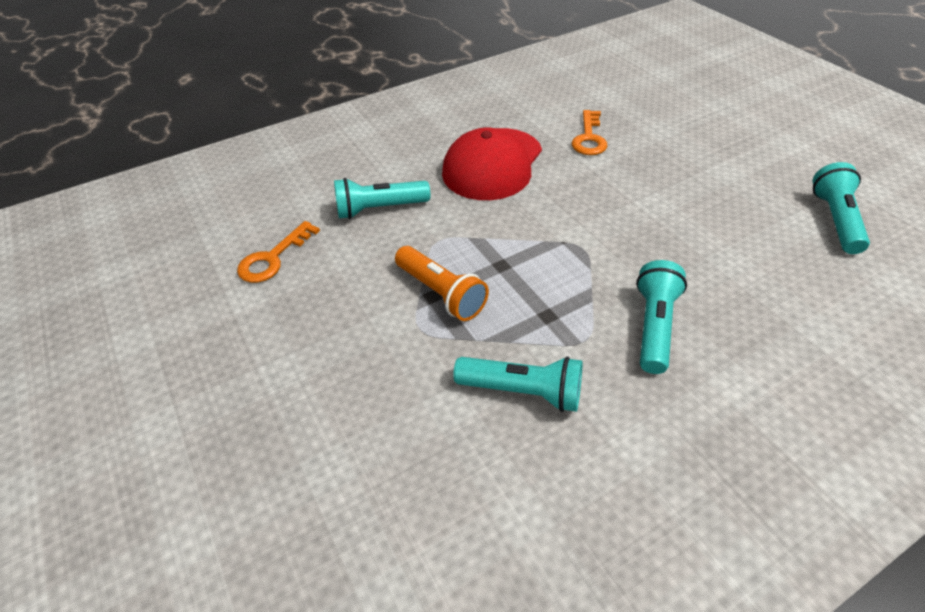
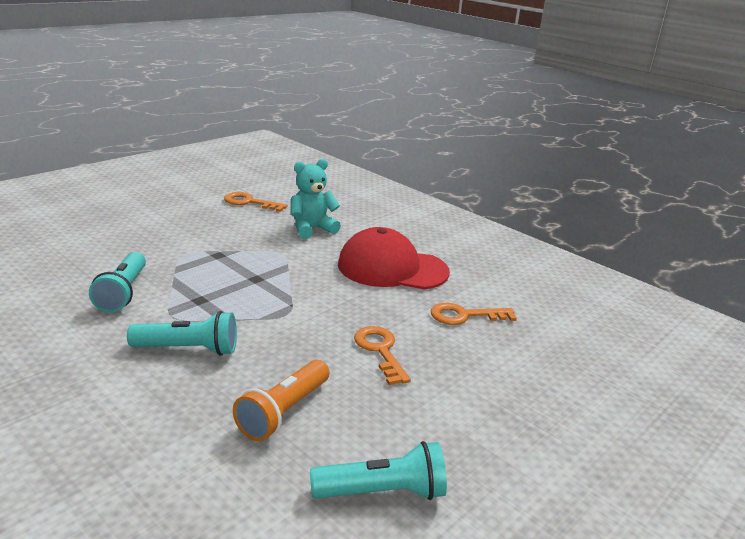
camera: 70 degrees right, 20 degrees down
turquoise flashlight [334,178,430,219] -> turquoise teddy bear [291,159,341,239]
orange flashlight [395,246,489,321] -> orange flashlight moved to [233,360,330,441]
none -> orange key [354,326,411,385]

